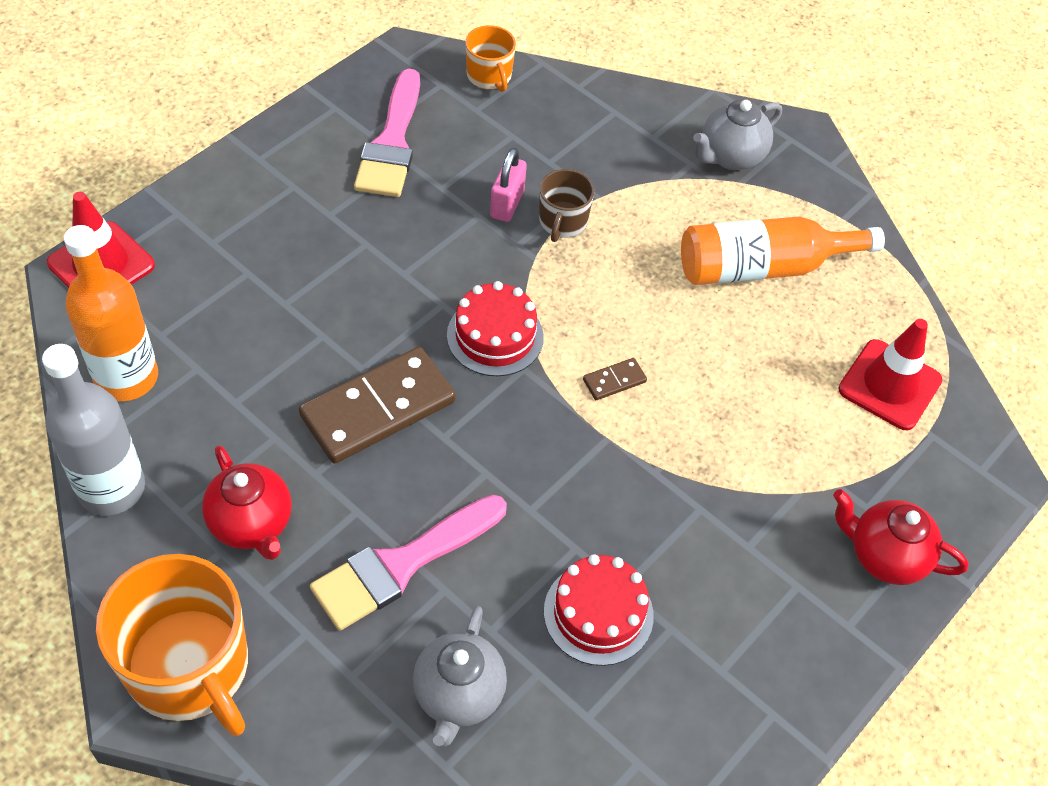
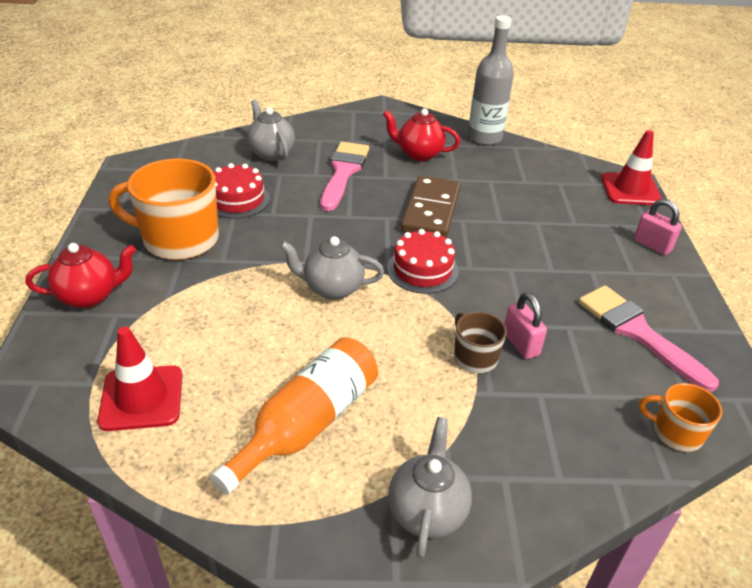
camera: 140 degrees right, 15 degrees down
orange bottle [64,225,158,401] -> none
orange mug [96,554,248,736] -> orange mug moved to [109,158,219,260]
brown domino [583,358,647,400] -> grey teapot [280,236,384,300]
none -> pink padlock [634,199,682,255]

